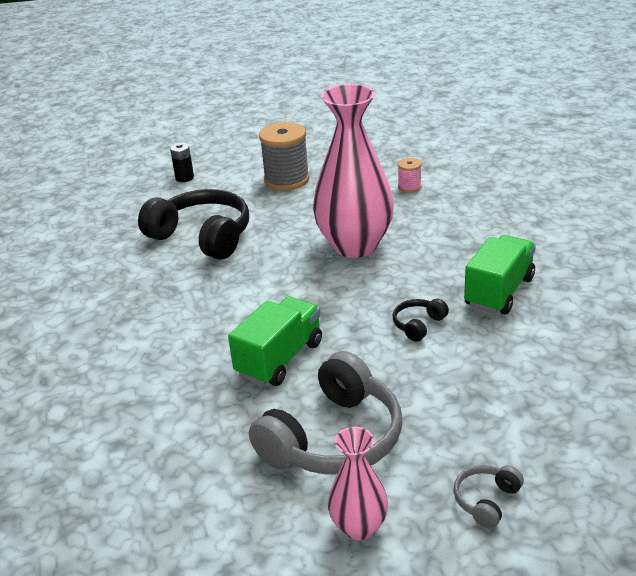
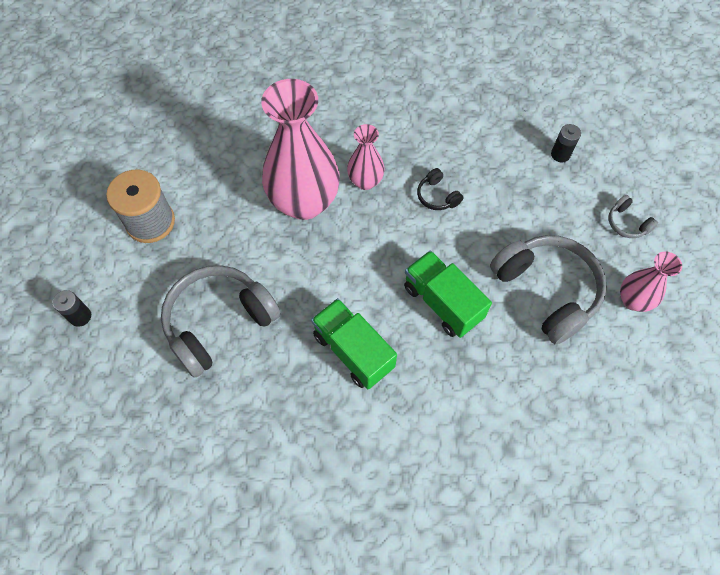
camera: 75 degrees left, 30 degrees up
black headphones [138,189,249,260] -> grey headphones [161,265,281,378]
pink spool [398,158,422,193] -> none
green truck [464,235,536,314] -> green truck moved to [311,298,397,389]
none -> pink vase [347,124,385,190]
none -> black battery [551,124,581,162]

